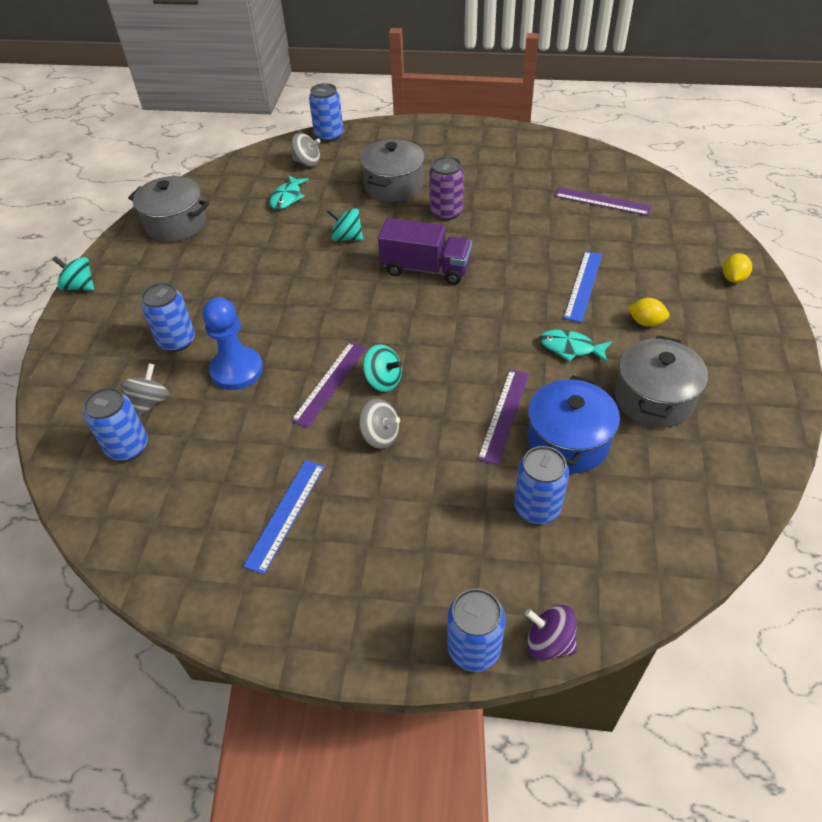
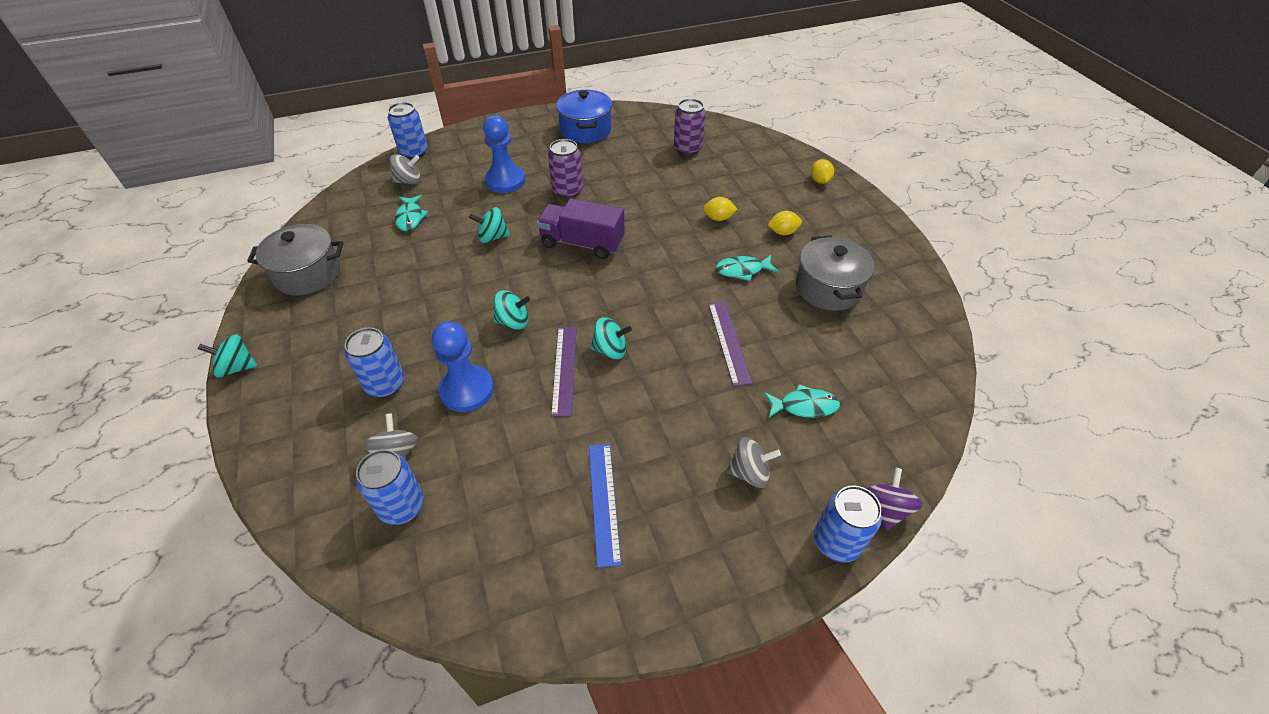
camera: 30 degrees left, 0 degrees up
grey spinning top [359,399,400,449] -> grey spinning top moved to [727,437,781,488]
grey pot [360,139,425,202] -> blue pawn [483,115,525,193]
purple truck [378,218,472,285] -> purple truck turned 150 degrees counterclockwise [537,198,624,259]
blue can [514,446,569,524] -> turquoise fish [764,384,840,418]
purple spinning top [525,605,577,661] -> purple spinning top turned 105 degrees clockwise [866,468,923,530]
blue pot [527,375,620,473] -> blue pot moved to [556,90,612,143]
purple ruler [555,187,652,216] -> purple can [674,99,706,155]
blue ruler [564,251,602,322] -> yellow lemon [703,197,738,221]
none -> turquoise spinning top [493,290,530,330]

